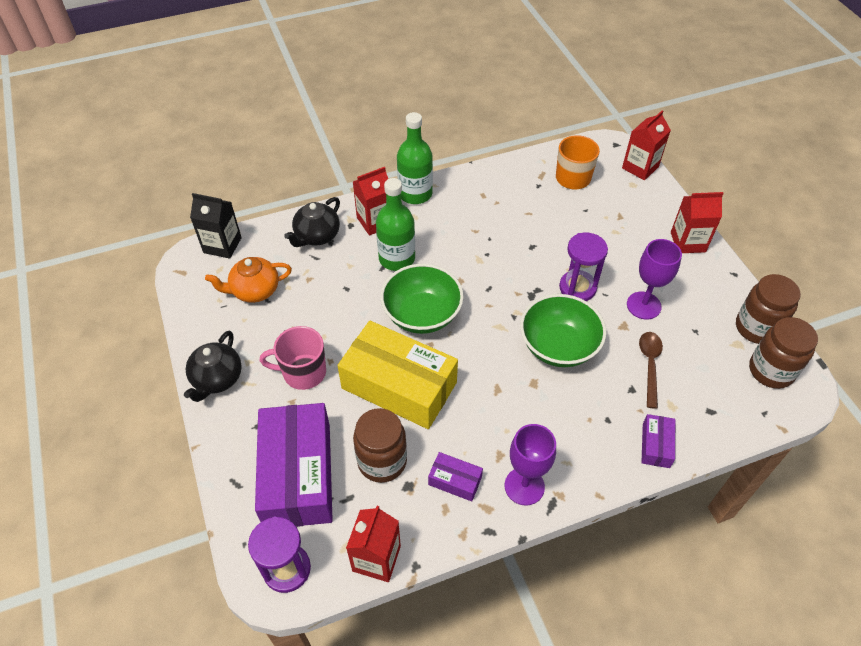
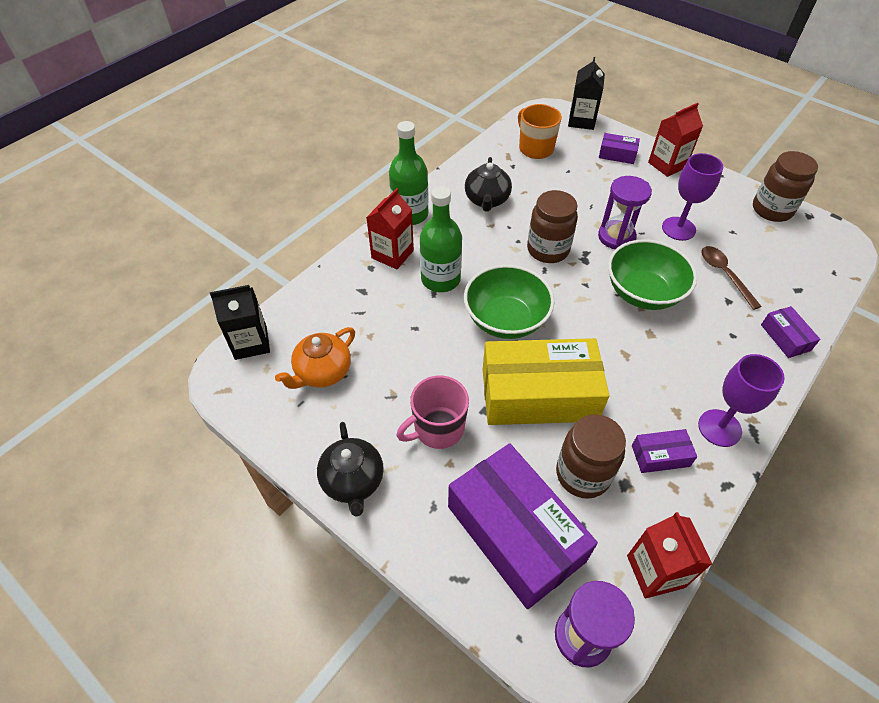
camera: 30 degrees left, 0 degrees up
black teapot [284,197,340,247] -> black teapot moved to [465,157,512,212]
red carton [622,110,671,180] -> black carton [568,57,605,130]
brown jar [749,317,818,389] -> brown jar moved to [527,190,578,263]
none -> purple box [599,133,640,164]

